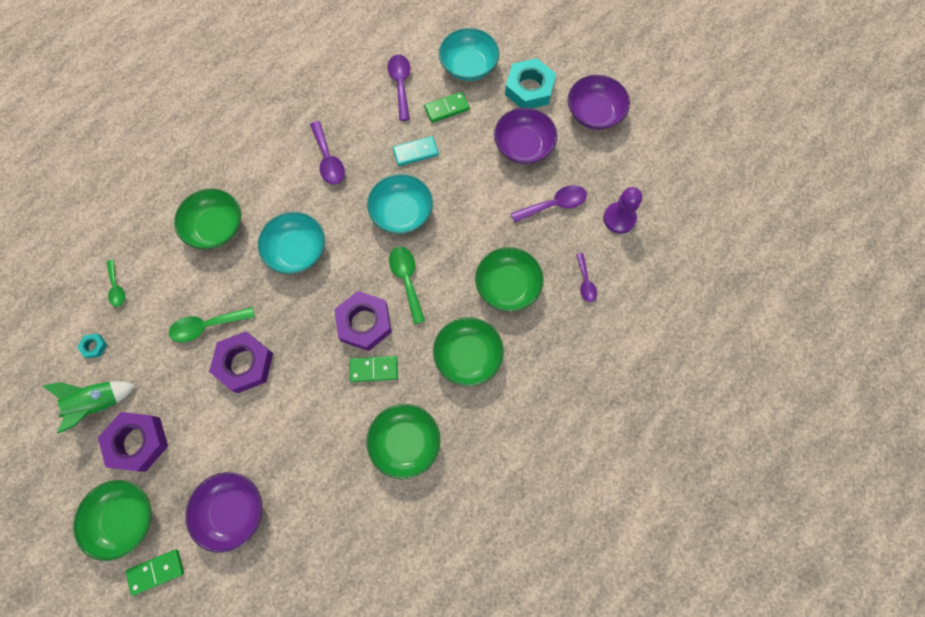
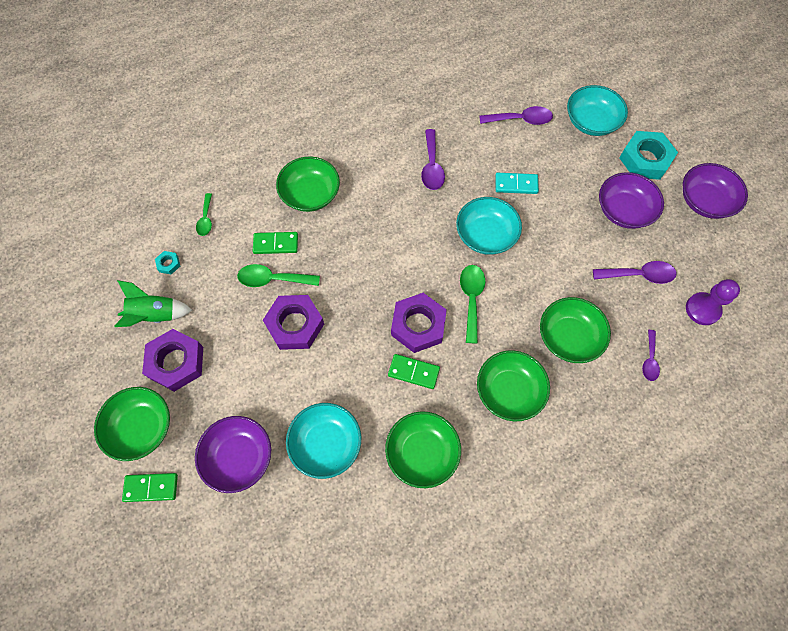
camera: 20 degrees right, 5 degrees down
turquoise bowl [258,212,325,274] -> turquoise bowl moved to [286,403,361,479]
purple spoon [388,54,410,121] -> purple spoon turned 75 degrees clockwise [479,106,553,125]
green domino [424,92,470,123] -> green domino moved to [253,232,298,254]

